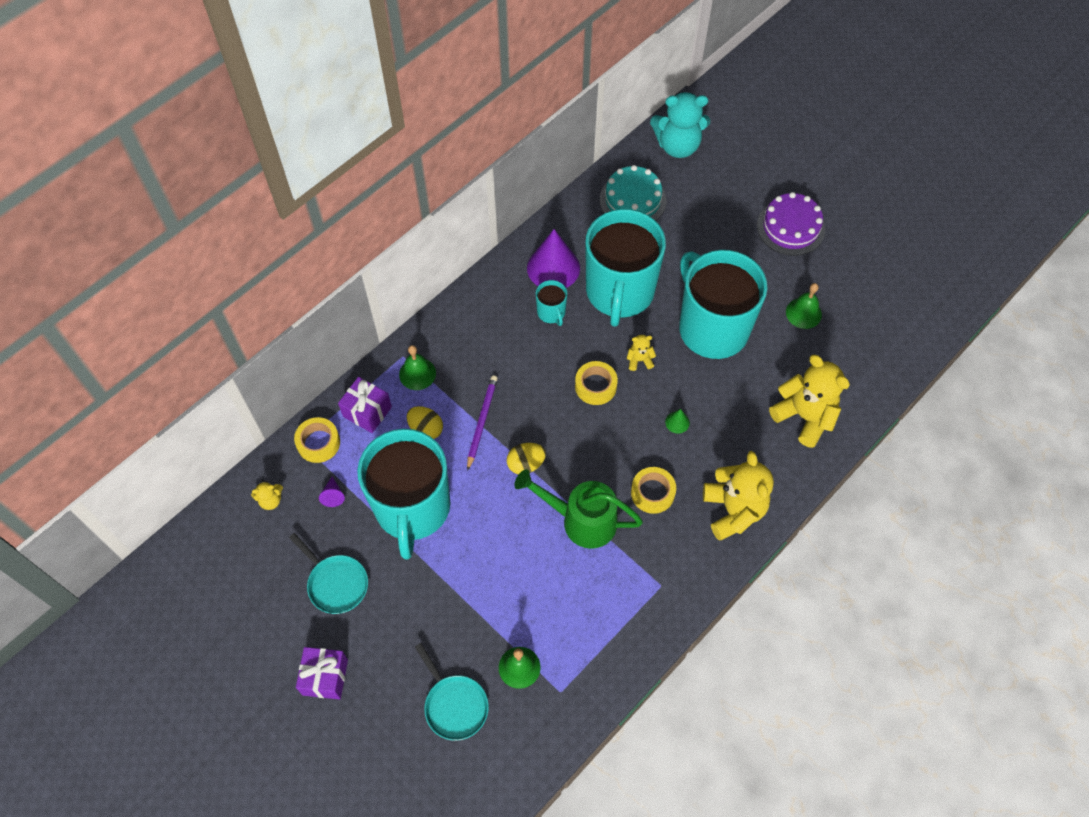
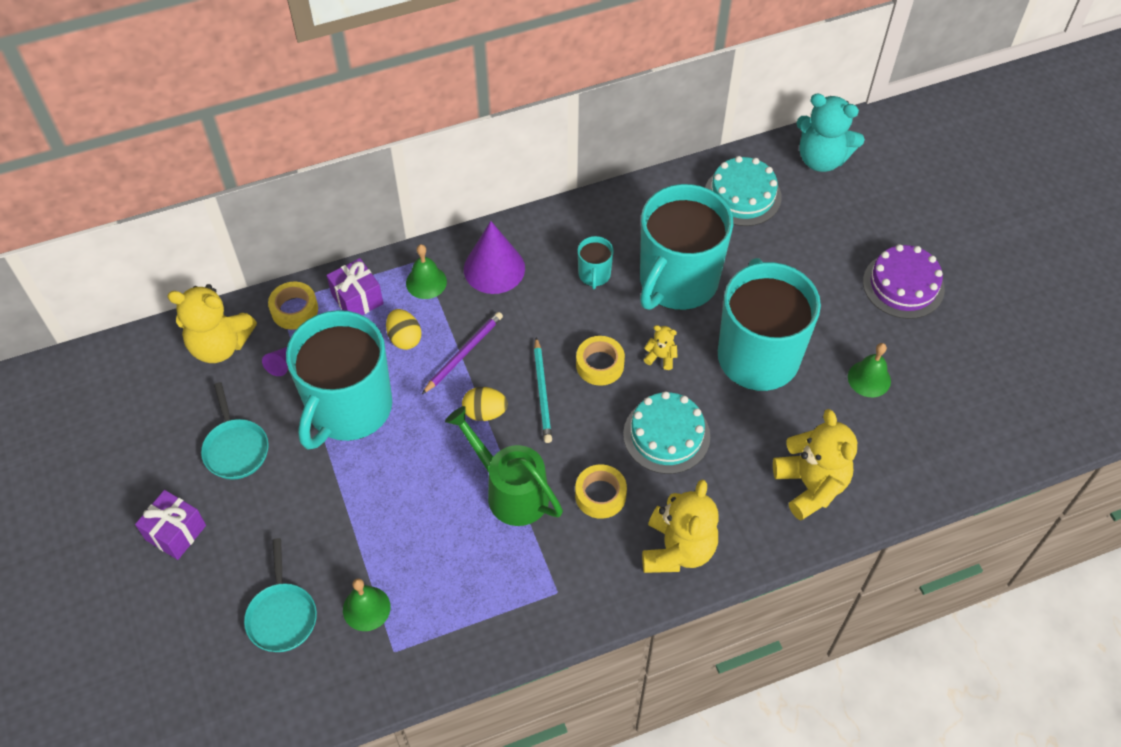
camera: 25 degrees right, 5 degrees down
yellow teddy bear [251,480,283,510] -> yellow teddy bear [167,284,257,363], size x2.21
purple cone [527,229,580,288] -> purple cone moved to [464,221,525,294]
green cone [665,409,690,434] -> turquoise cake [623,391,710,474]
none -> turquoise pencil [534,337,552,443]

